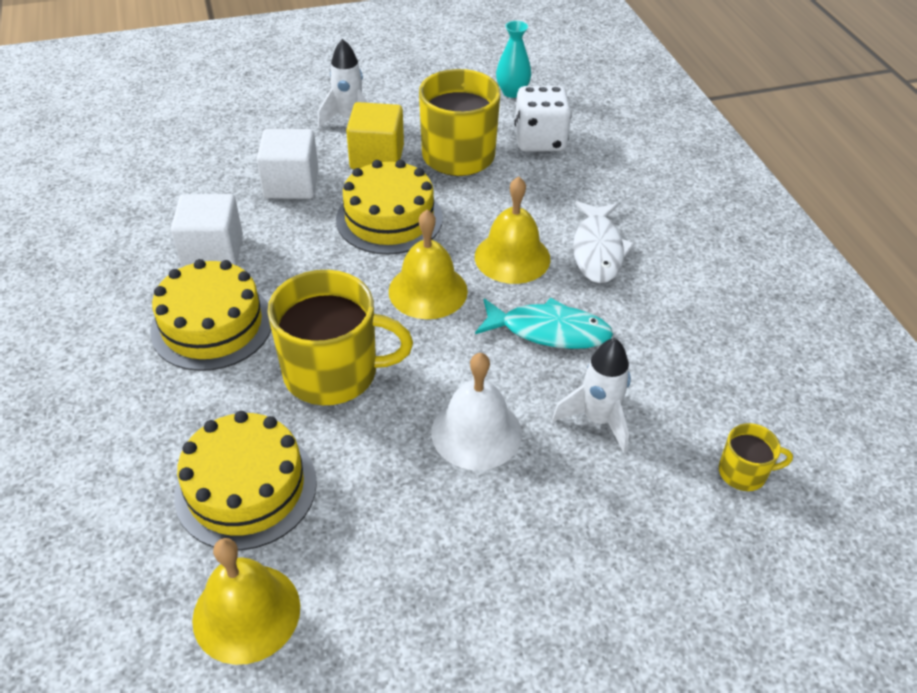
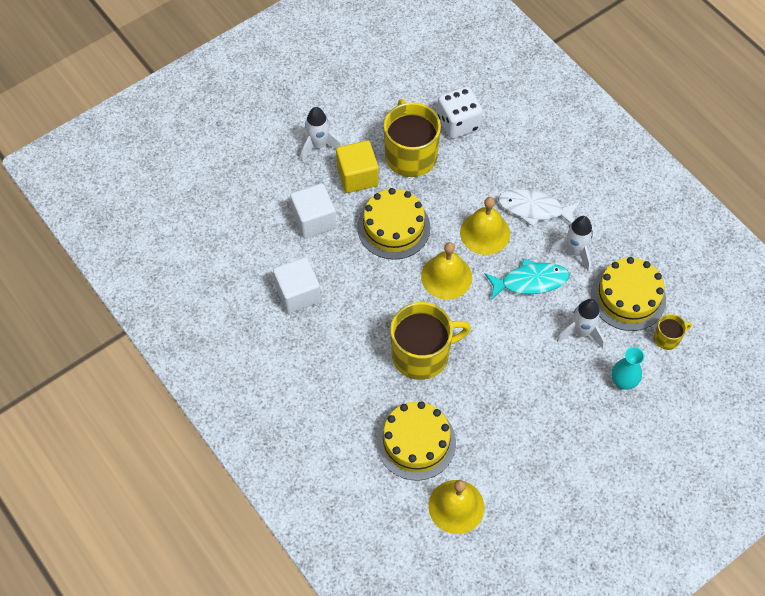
camera: 20 degrees left, 15 degrees up
yellow cake [150,259,271,371] -> yellow cake moved to [591,257,666,331]
white bell [431,353,522,470] -> none
turquoise vase [496,21,531,98] -> turquoise vase moved to [611,347,644,390]
white fish [573,201,635,283] -> white fish turned 120 degrees clockwise [498,189,580,226]
none -> white rocket [549,216,593,272]

